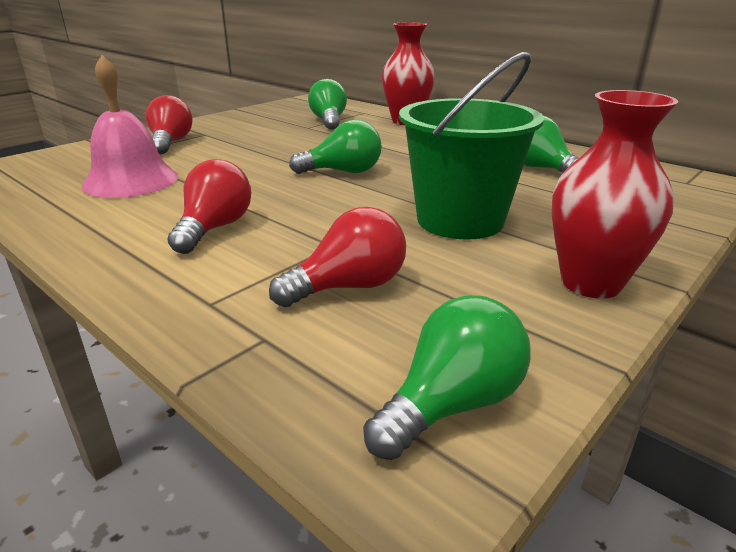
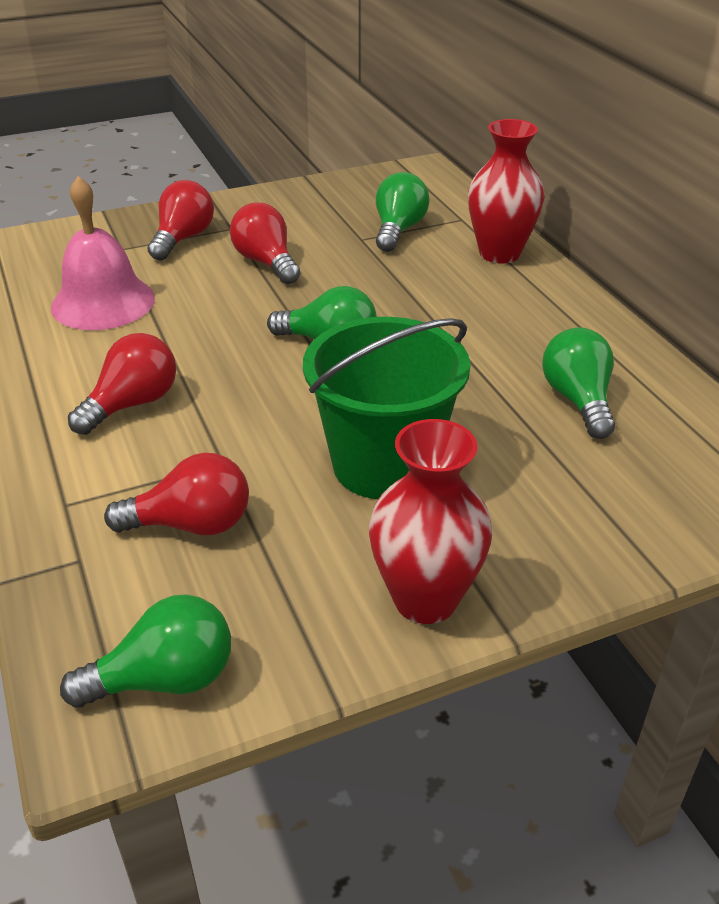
camera: 25 degrees right, 10 degrees up
none -> red light bulb [230,202,300,284]

